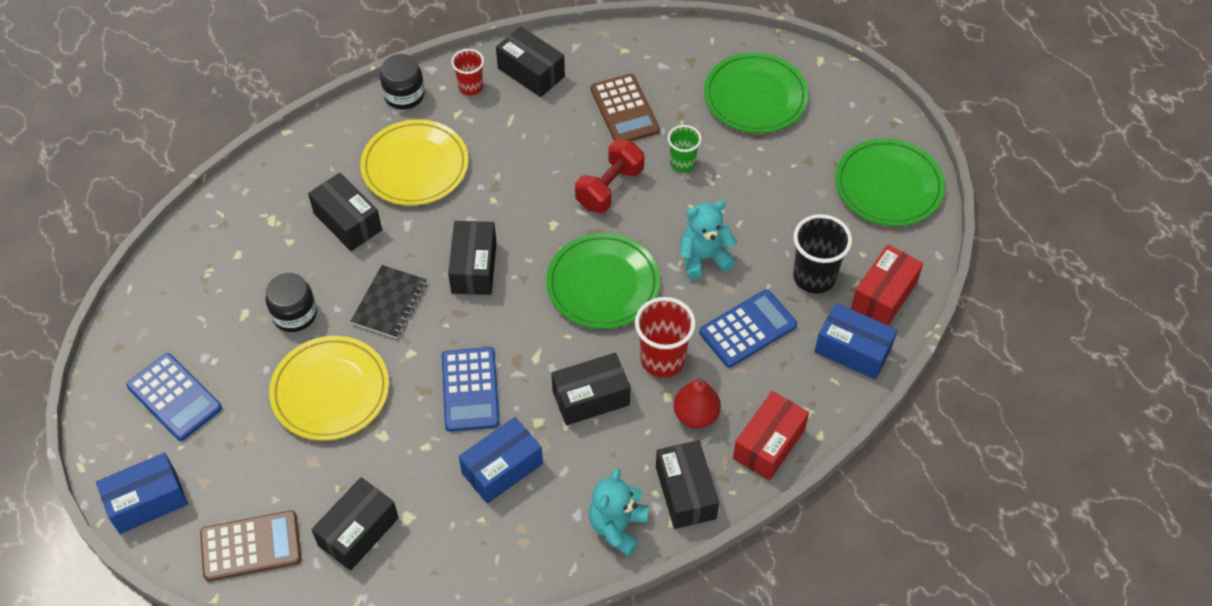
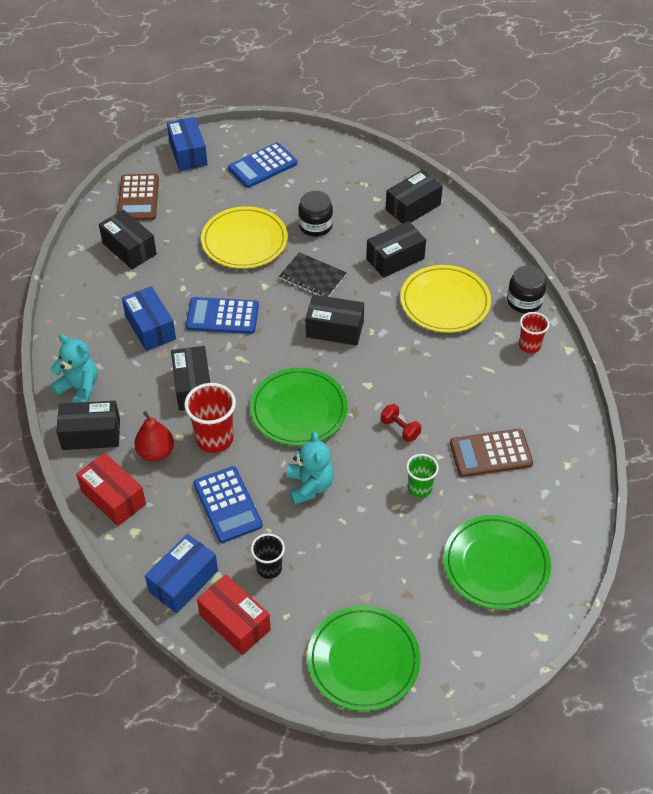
camera: 100 degrees right, 5 degrees down
black box [496,26,565,97] -> black box moved to [385,170,443,224]
red dumbbell [575,139,644,213] -> red dumbbell [381,404,421,442], size x0.59
black cup [793,214,852,294] -> black cup [251,533,285,579], size x0.62

